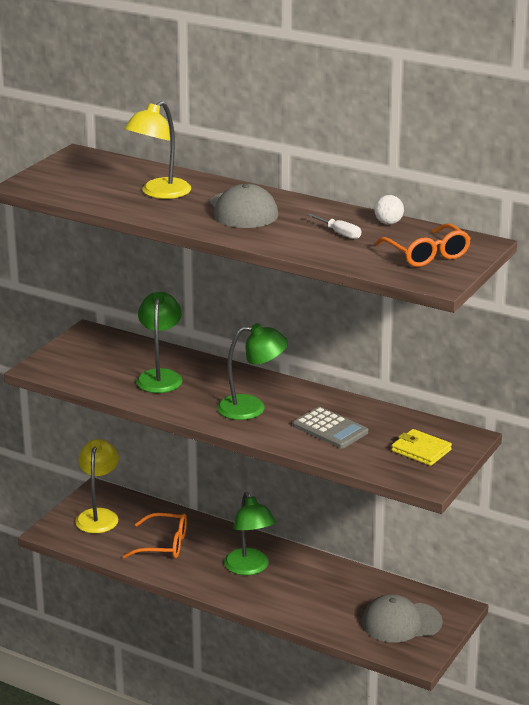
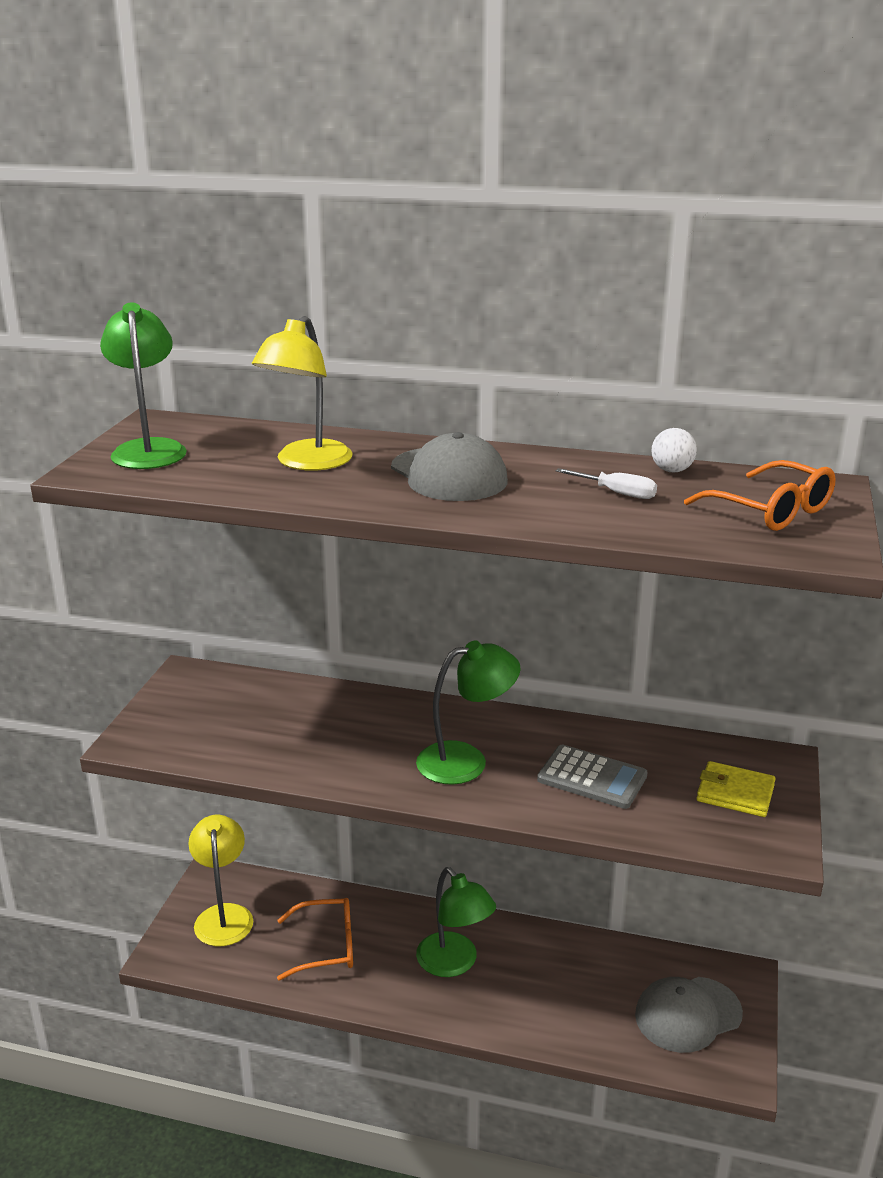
camera: 15 degrees left, 0 degrees up
green lamp [136,292,182,393] -> green lamp moved to [100,302,187,469]

